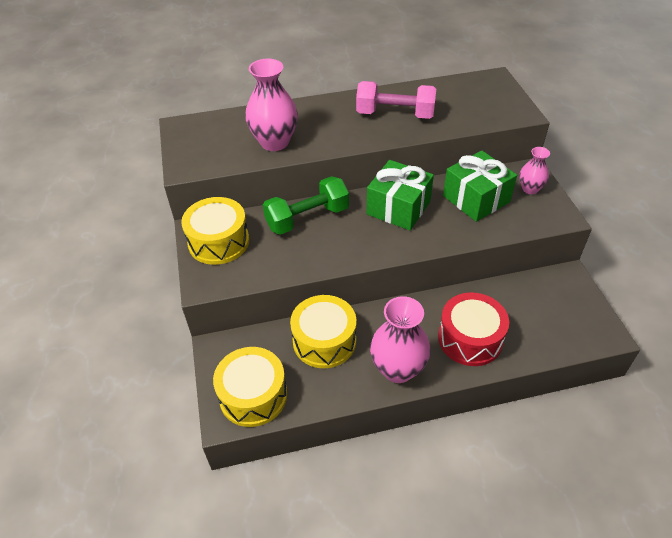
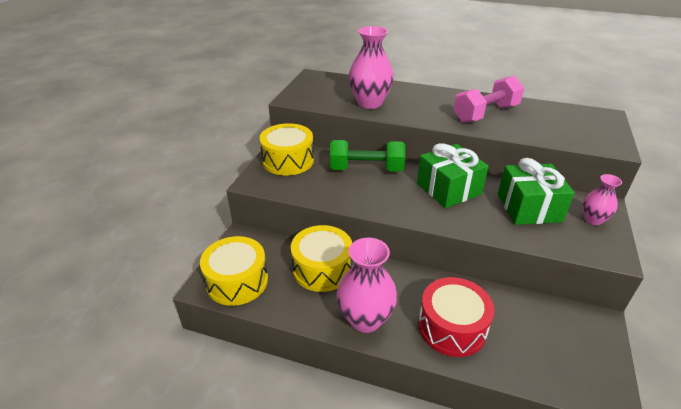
camera: 30 degrees right, 10 degrees down
pink dumbbell [356,81,436,119] -> pink dumbbell turned 75 degrees counterclockwise [454,76,524,123]

